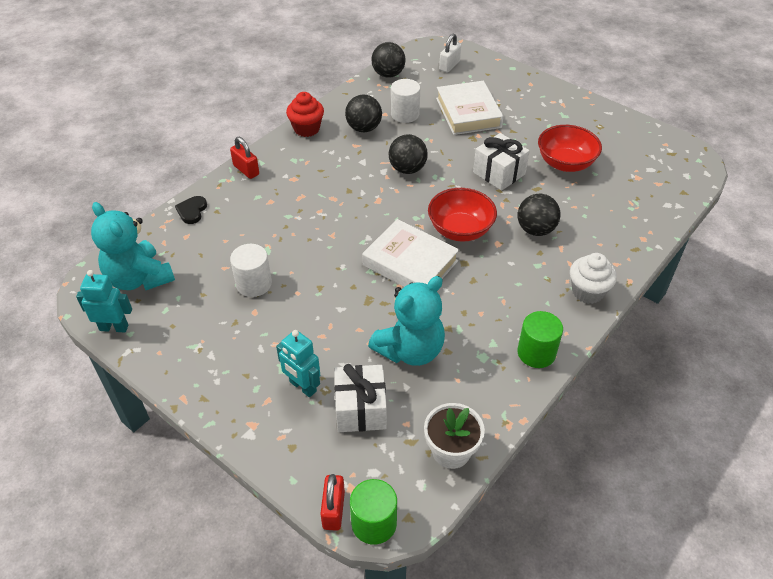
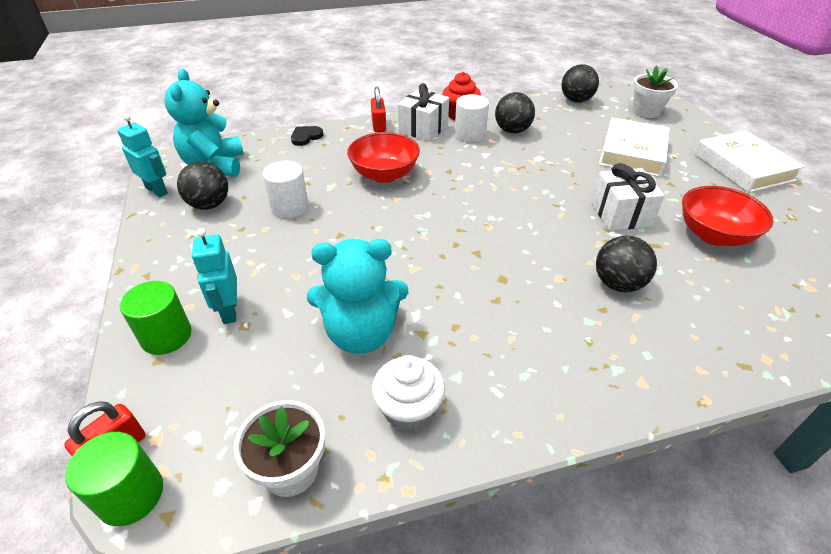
camera: 35 degrees right, 5 degrees down
white gift [334,364,387,432] -> white gift moved to [398,83,449,141]
white book [362,219,459,287] -> white book moved to [694,130,805,193]
black ball [389,134,428,174] -> black ball moved to [177,161,228,210]
white cylinder [391,79,420,123] -> white cylinder moved to [454,94,489,142]
red bowl [428,188,497,242] -> red bowl moved to [347,132,420,183]
white padlock [439,34,461,73] -> white flower pot [633,66,678,118]
green cylinder [517,311,563,368] -> green cylinder moved to [120,281,192,355]
white cupcake [570,253,617,304] -> white cupcake moved to [372,355,445,432]

